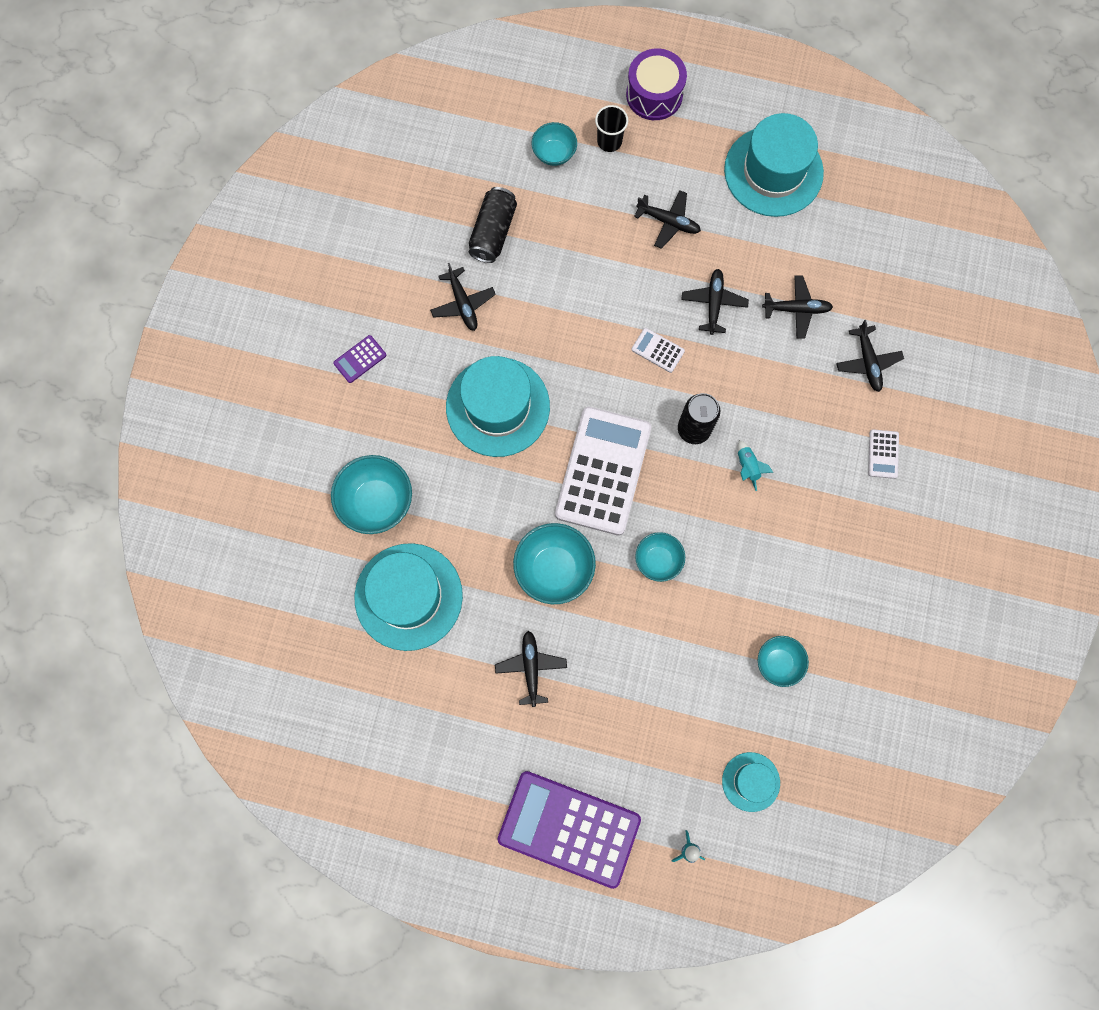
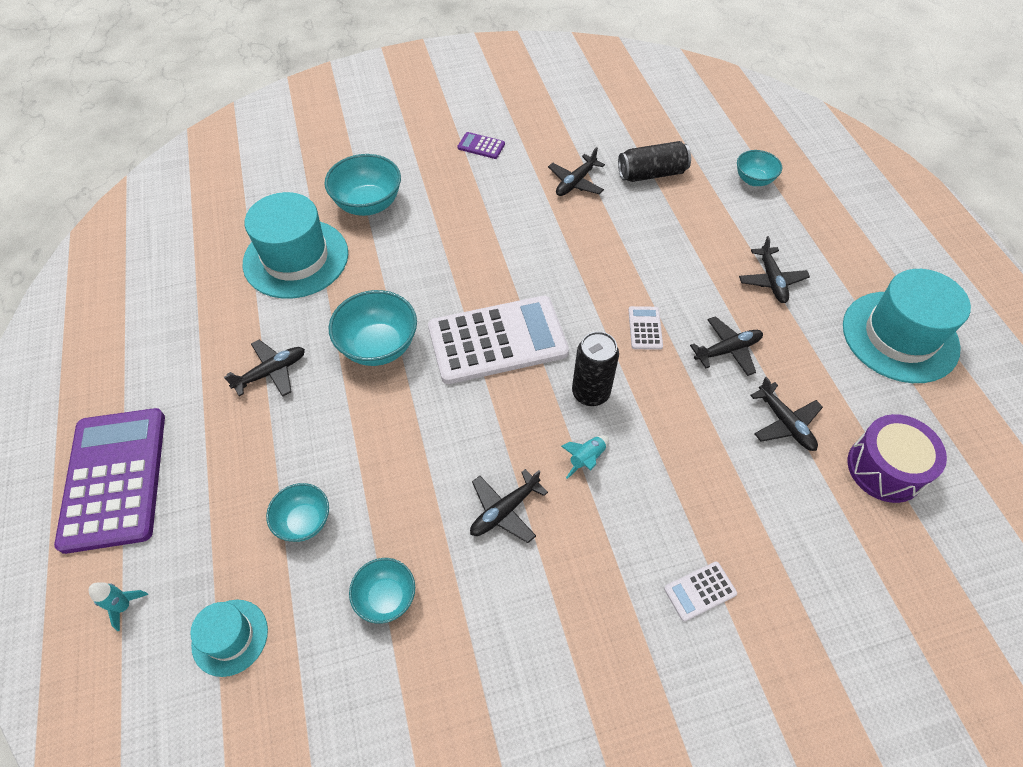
camera: 60 degrees right, 20 degrees down
turquoise hat [446,356,550,457] -> none
black cup [595,105,628,152] -> none
purple drum [626,48,687,120] -> purple drum moved to [848,414,947,503]
turquoise bowl [635,532,685,582] -> turquoise bowl moved to [266,483,329,542]
black plane [836,320,904,392] -> black plane moved to [470,469,548,543]

